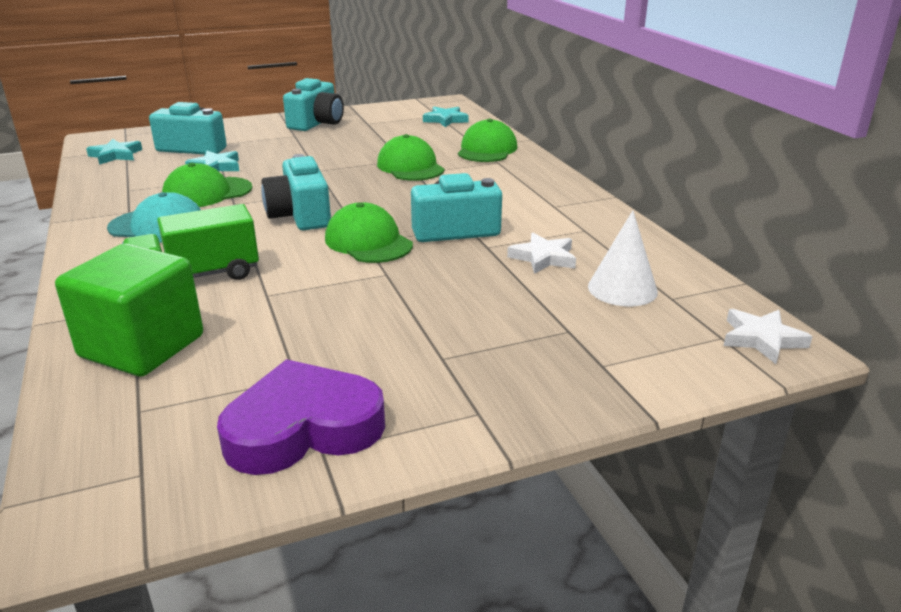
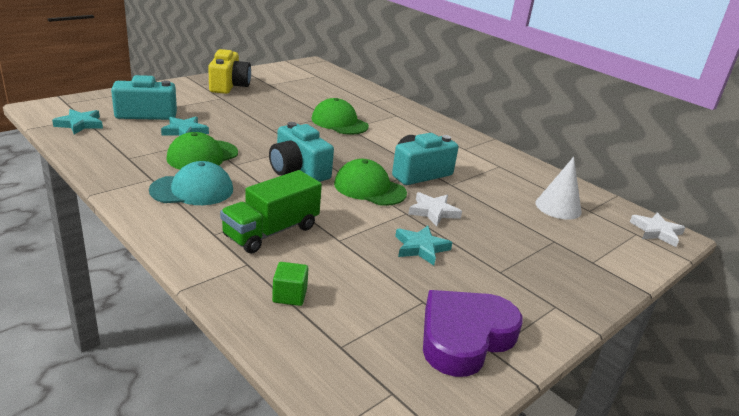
camera: 25 degrees left, 0 degrees up
green cube [55,243,203,376] -> green cube [272,262,309,306], size x0.43
turquoise camera [283,78,344,131] -> yellow camera [208,49,251,94]
turquoise star [423,107,469,127] -> turquoise star moved to [395,226,453,265]
green cap [458,119,517,162] -> none
white star [507,232,576,274] -> white star moved to [408,192,462,227]

